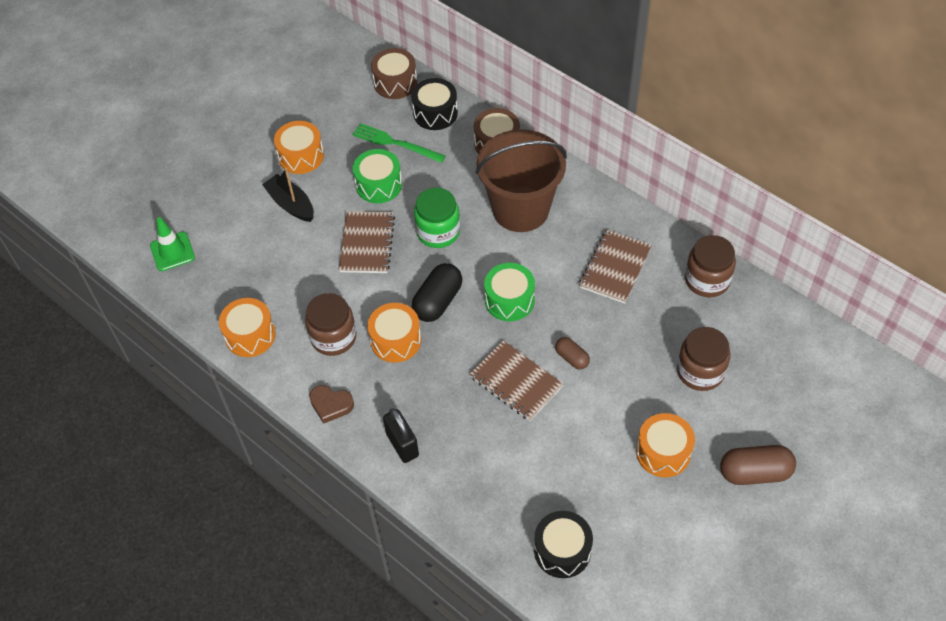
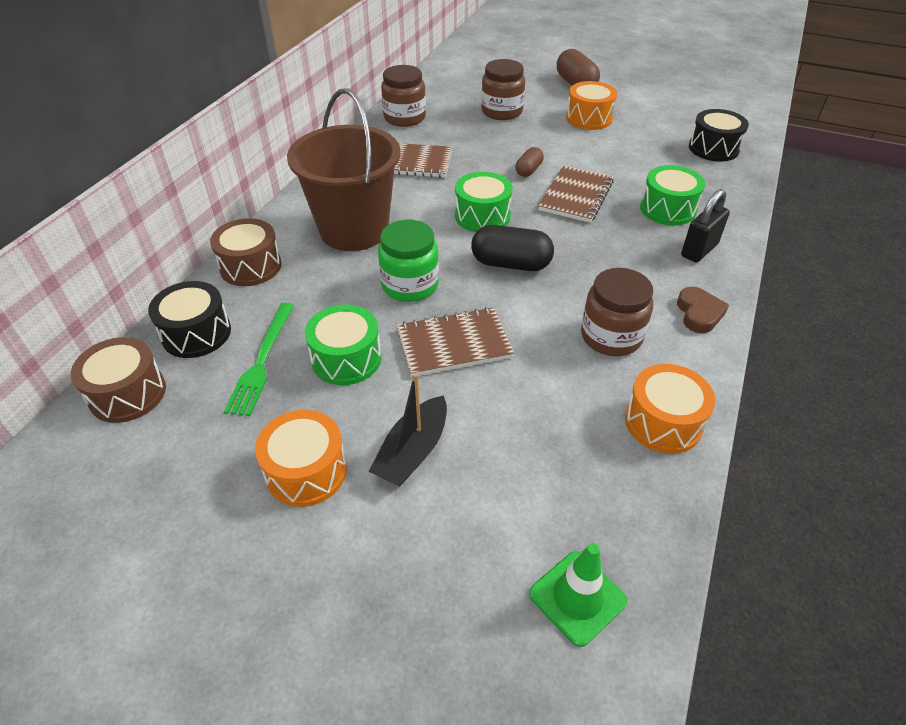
camera: 110 degrees left, 10 degrees down
orange drum [367,303,421,363] -> none
none -> green drum [640,165,705,225]

